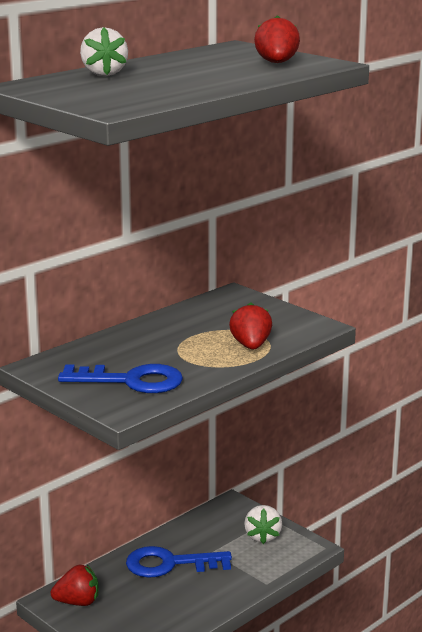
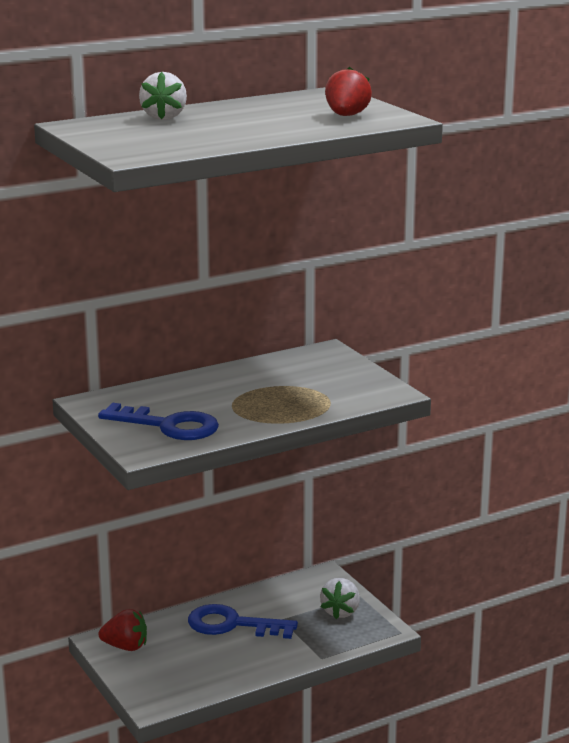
camera: 15 degrees right, 0 degrees up
red strawberry [229,302,272,350] -> none

